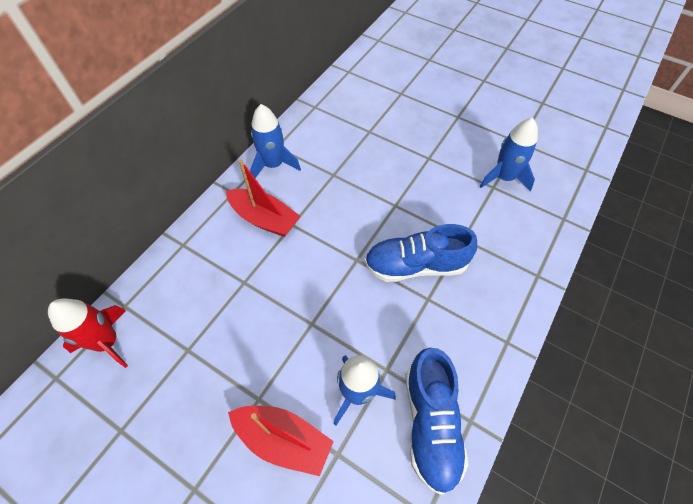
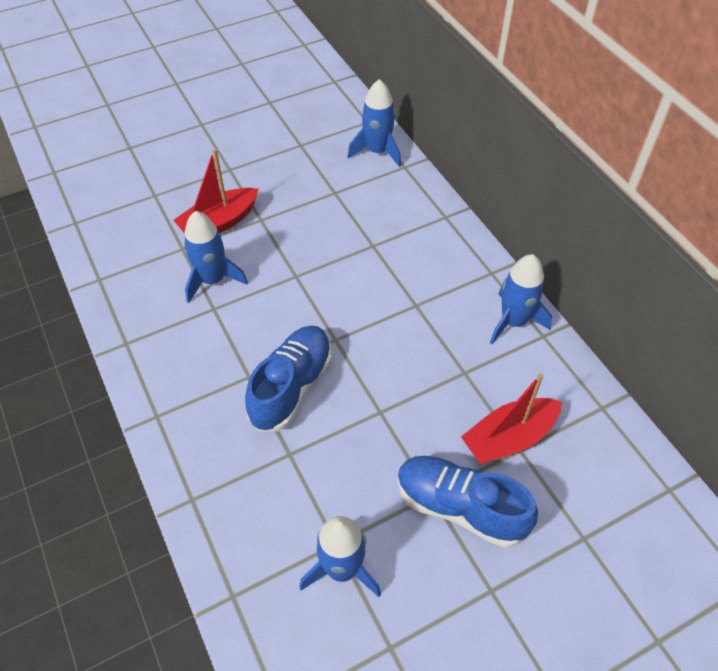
camera: 120 degrees right, 5 degrees down
red rocket [48,299,128,368] -> blue rocket [347,79,401,167]
red boat [226,159,301,237] -> red boat moved to [461,373,562,464]
blue shoe [406,348,468,495] -> blue shoe moved to [397,456,538,548]

